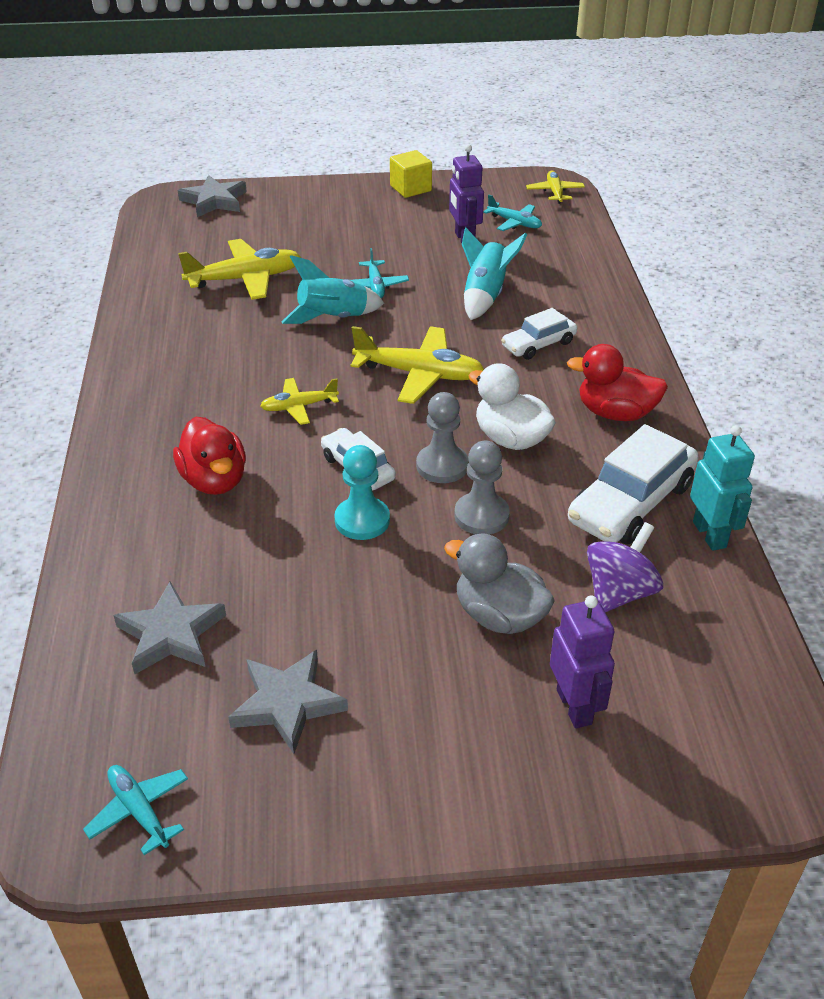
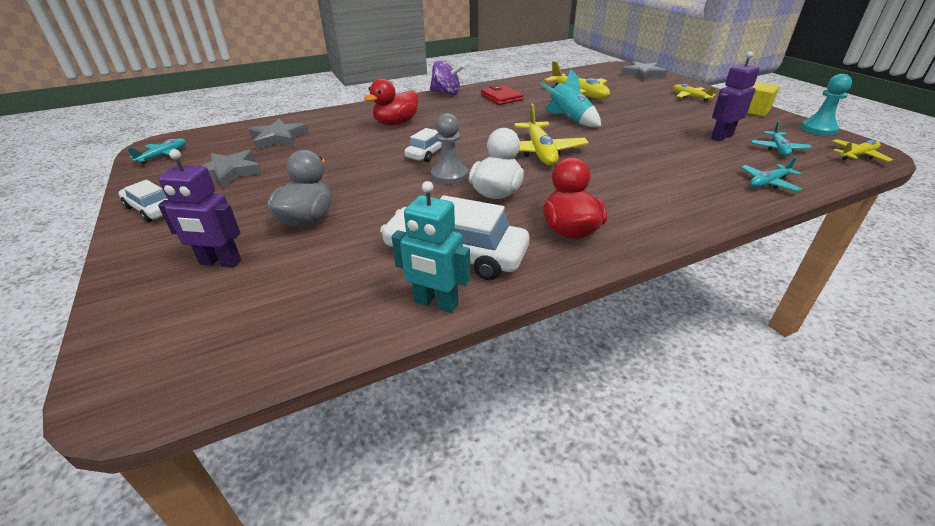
camera: 70 degrees right, 5 degrees down
yellow plane [260,378,339,425] -> yellow plane moved to [673,84,716,101]
turquoise pawn [334,445,390,540] -> turquoise pawn moved to [801,74,852,136]
turquoise plane [351,248,409,298] -> turquoise plane moved to [741,156,802,192]
grey pawn [454,441,510,535] -> none
turquoise rocket [462,228,527,320] -> none
white car [501,308,577,360] -> white car moved to [118,180,168,222]
purple robot [550,595,615,728] -> purple robot turned 45 degrees clockwise [158,149,241,268]
purple spinning top [587,522,663,612] -> purple spinning top moved to [430,60,464,95]
turquoise robot [690,425,755,551] -> turquoise robot turned 60 degrees clockwise [392,181,470,313]
none -> red wallet [481,85,523,105]

